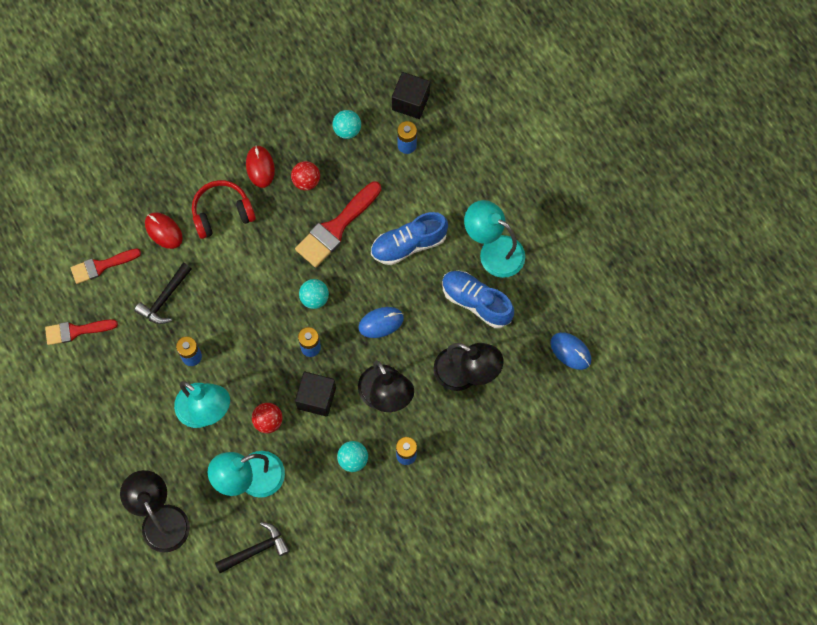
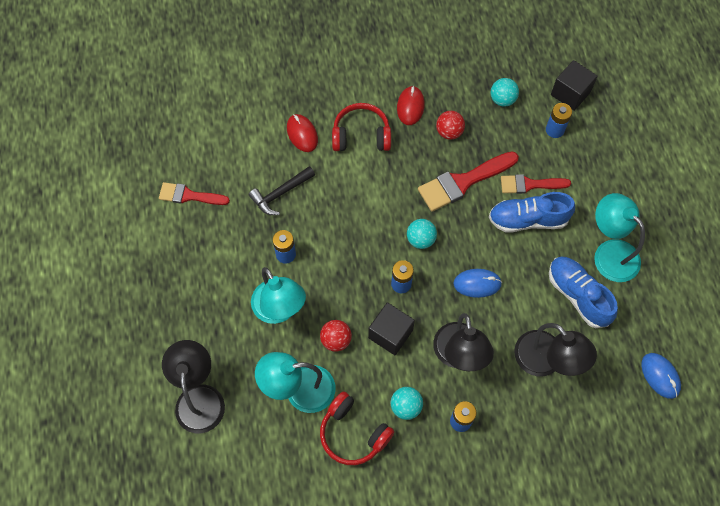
camera: 20 degrees right, 5 degrees down
red brush [71,249,141,284] -> red brush moved to [501,174,571,194]
black hammer [215,522,290,573] -> none
none -> red headphones [320,391,394,465]

